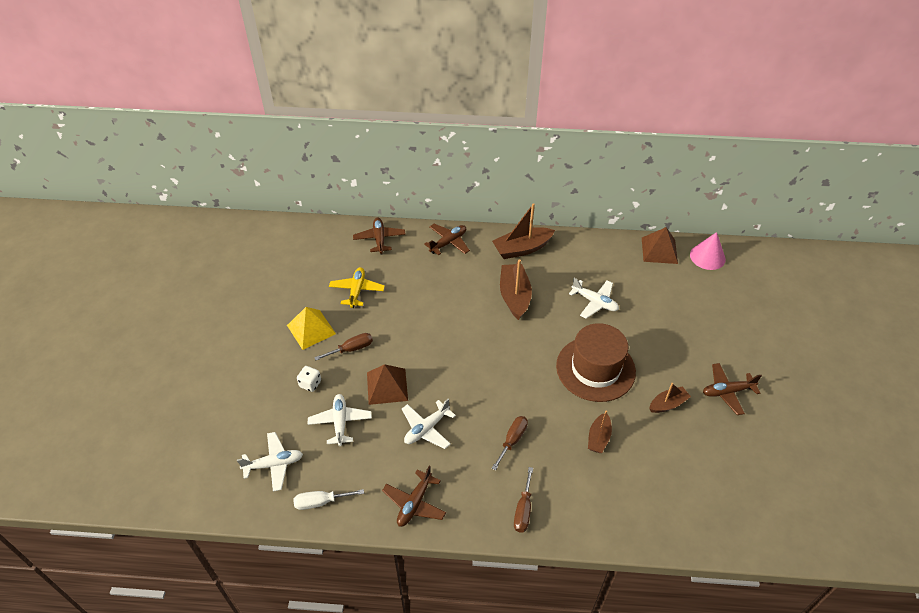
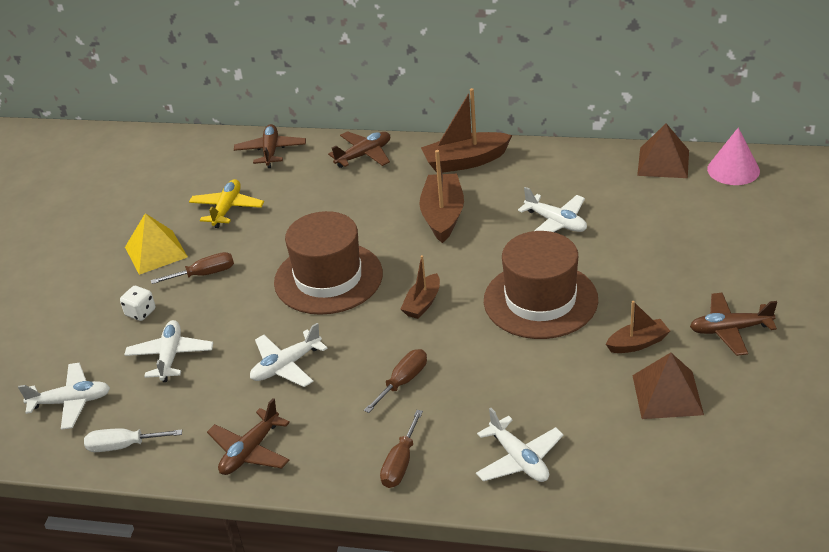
camera: 10 degrees right, 10 degrees down
brown pyramid [367,364,408,405] -> brown pyramid moved to [632,353,704,419]
brown boat [588,410,612,453] -> brown boat moved to [401,255,440,319]
none -> brown hat [274,211,383,315]
none -> white plane [476,408,564,482]

